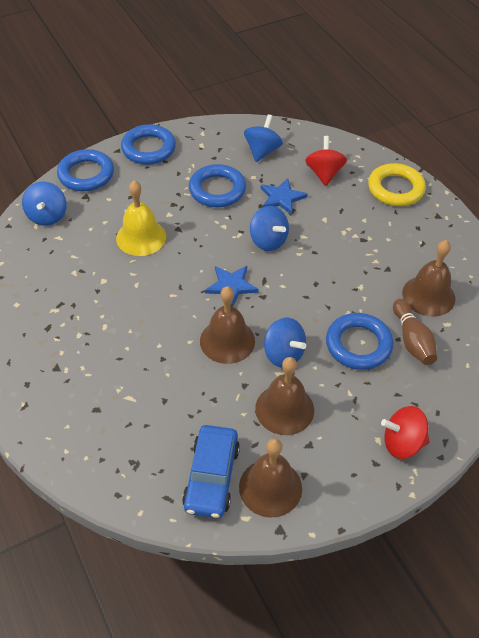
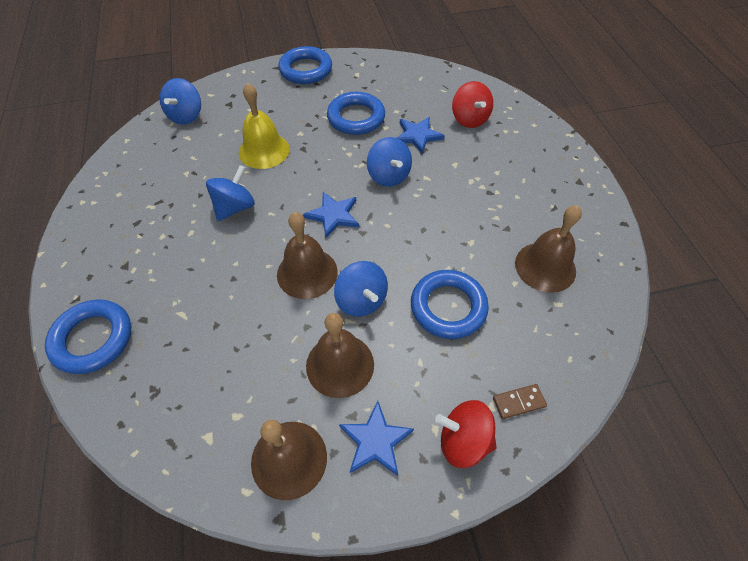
camera: 15 degrees right, 5 degrees up
blue ring [57,149,114,191] -> blue ring moved to [45,299,131,374]
blue car [182,425,240,518] -> none
blue spinning top [244,114,283,162] -> blue spinning top moved to [206,165,255,221]
red spinning top [305,136,347,186] -> red spinning top turned 150 degrees clockwise [452,81,493,128]
yellow ring [368,163,426,206] -> none
brown bowling pin [393,299,437,365] -> none
none -> blue star [339,401,414,476]
none -> brown domino [493,384,547,419]

